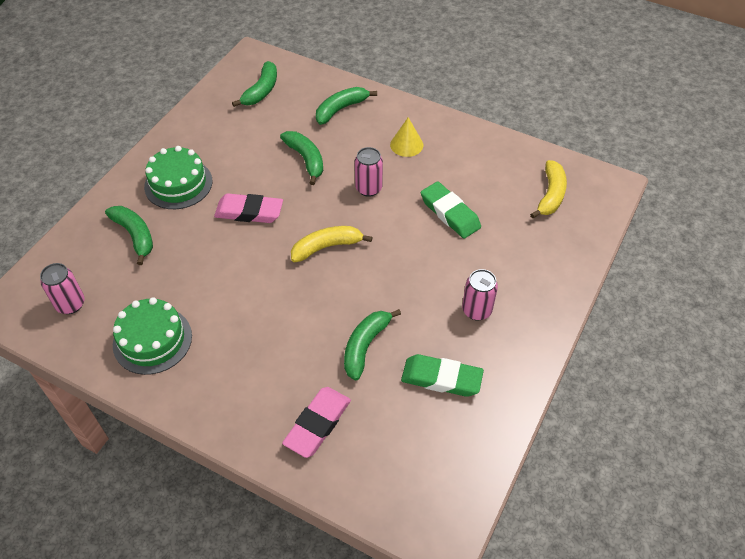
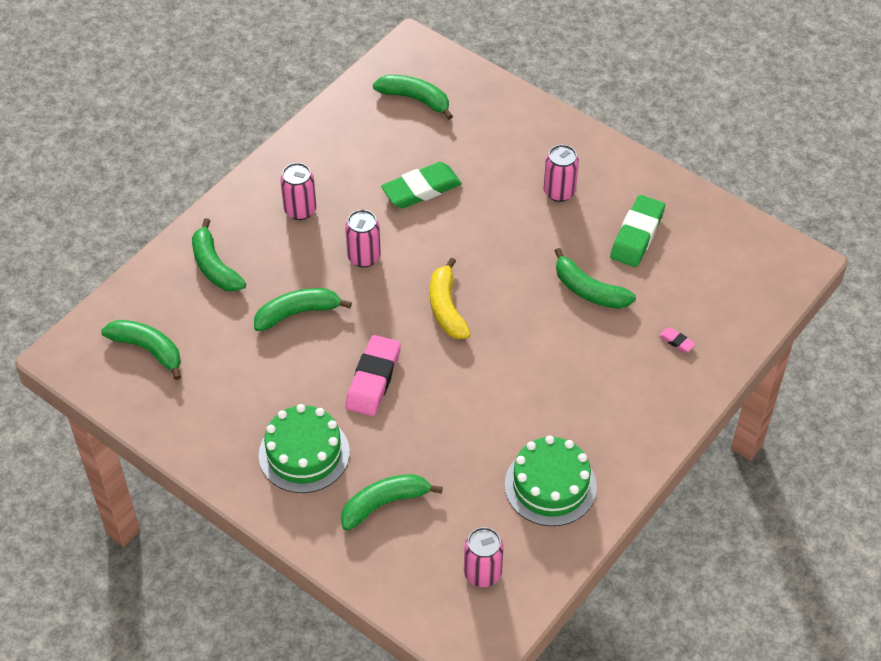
camera: 80 degrees left, 0 degrees up
pink eraser [282,387,351,458] -> pink eraser [659,327,696,353], size x0.43
yellow cone [390,117,423,157] -> pink can [280,163,316,220]
yellow banana [530,160,567,218] -> green banana [373,75,453,120]

